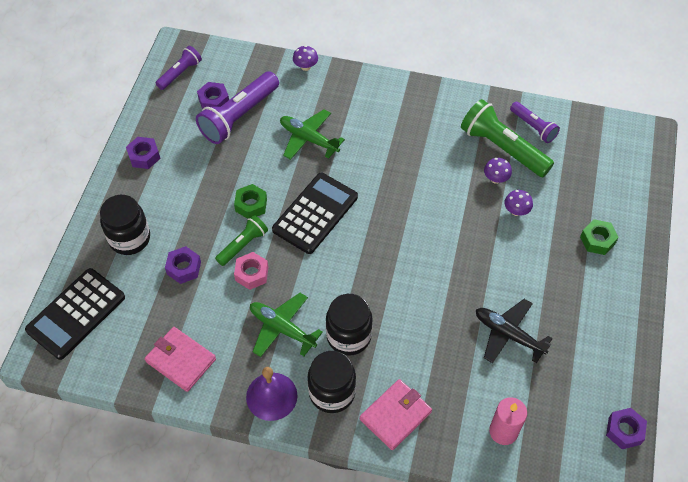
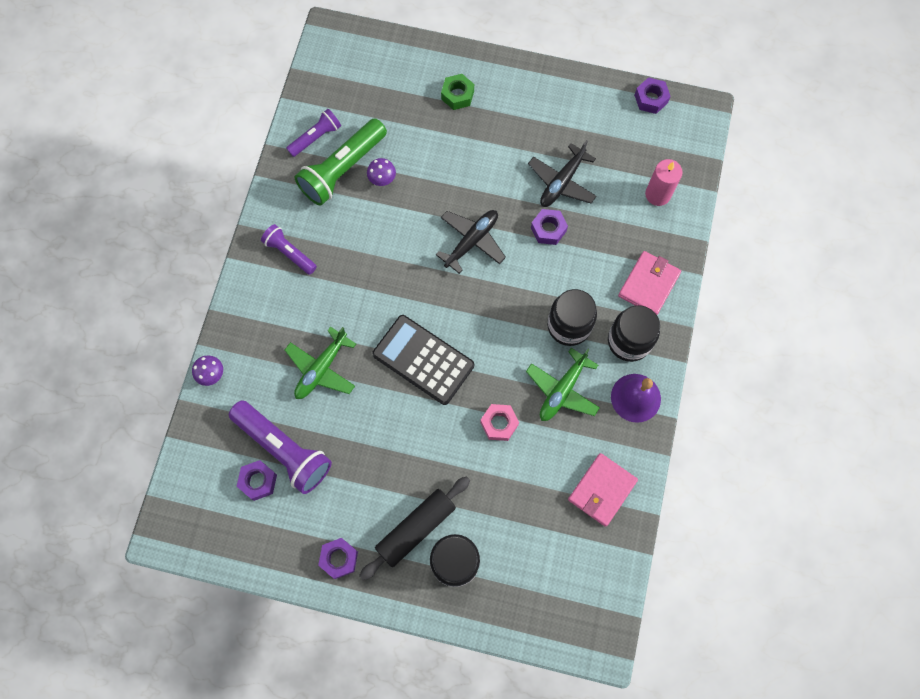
camera: 90 degrees left, 15 degrees up
black calculator [25,268,125,360] -> none
purple flashlight [156,46,202,90] -> purple flashlight moved to [261,224,317,275]
purple nut [165,246,201,284] -> purple nut moved to [531,209,568,245]
green flashlight [215,215,268,266] -> none
green nut [234,184,267,219] -> none
pink wallet [360,379,432,450] -> pink wallet turned 75 degrees clockwise [618,251,681,315]
purple mushroom [504,190,533,216] -> none
none -> black rolling pin [359,476,470,580]
none -> black plane [436,210,506,274]

